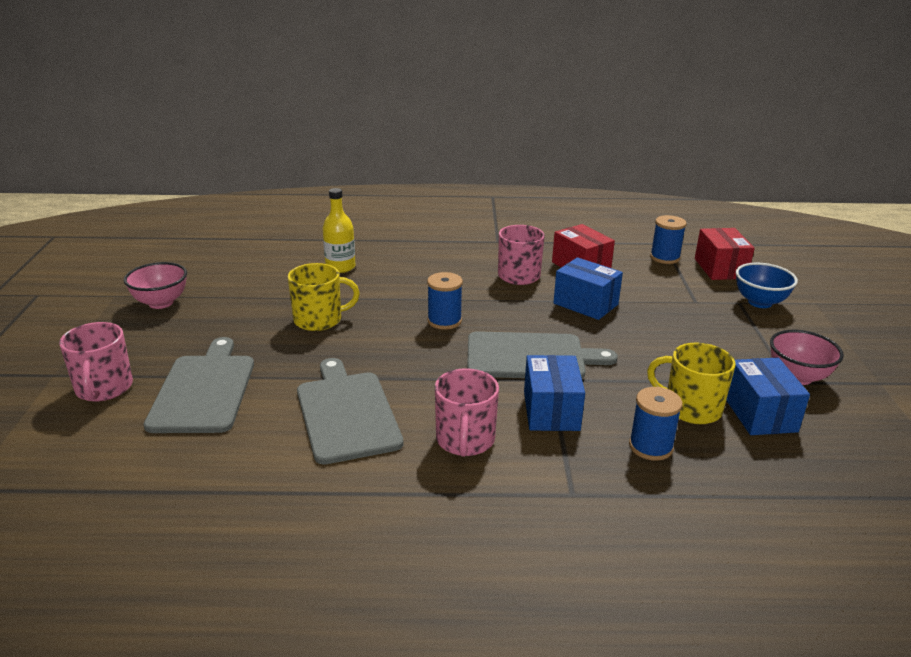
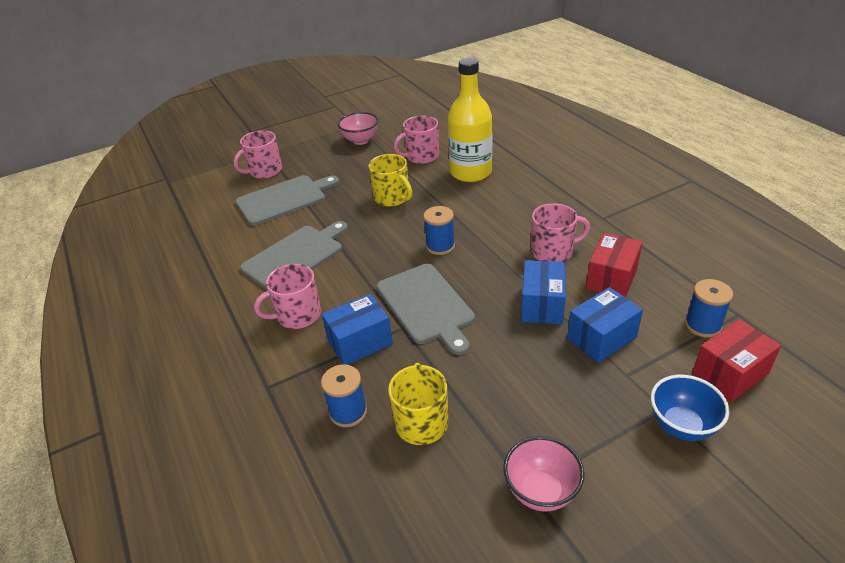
camera: 65 degrees right, 10 degrees up
yellow bottle [323,188,355,273] -> yellow bottle [448,58,492,182], size x1.71
blue box [726,357,810,435] -> blue box moved to [567,287,643,363]
none -> pink mug [394,116,439,164]

